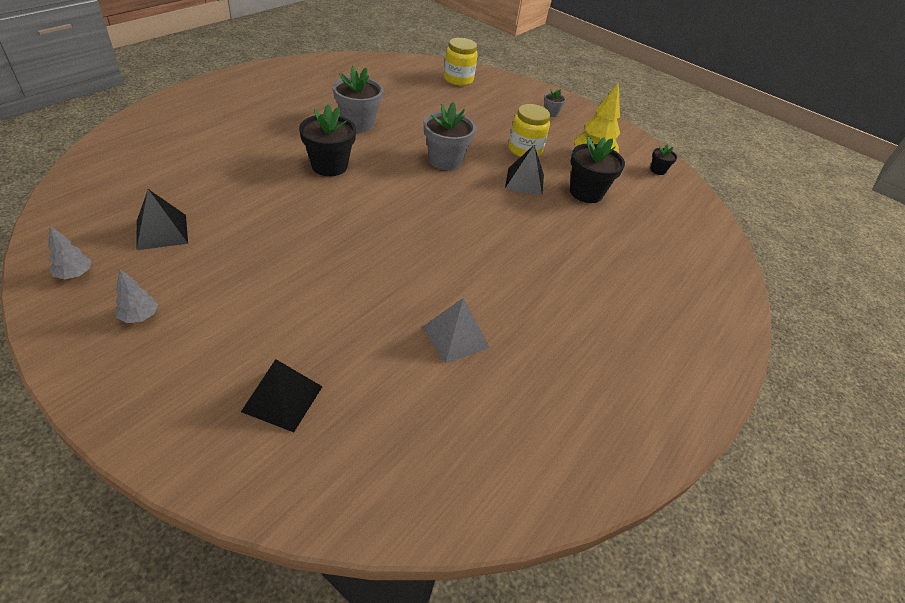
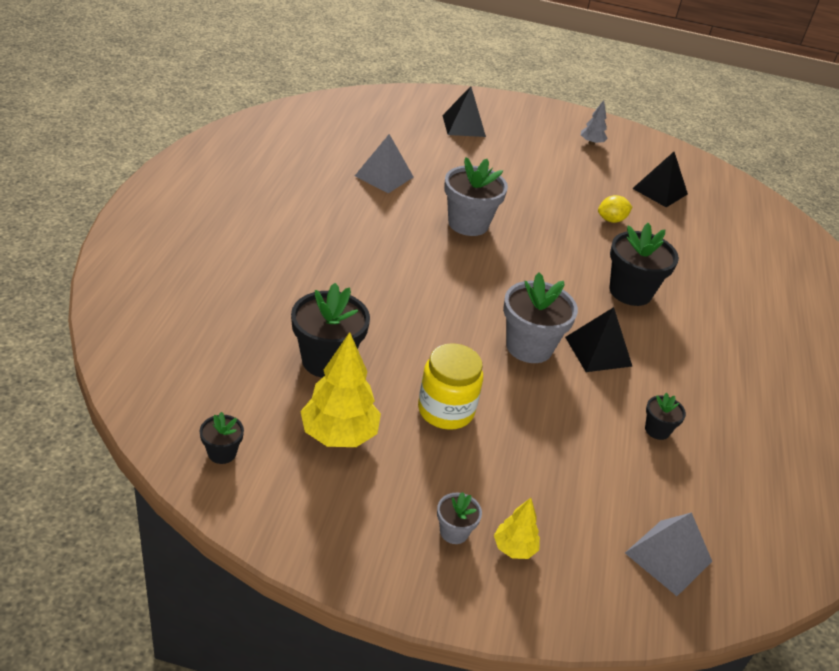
camera: 155 degrees right, 5 degrees down
grey tree [48,226,91,279] -> none
grey flower pot [333,66,383,132] -> grey flower pot moved to [444,157,508,236]
yellow jar [444,38,478,86] -> grey pyramid [625,512,712,596]
black pyramid [505,145,544,196] -> black pyramid moved to [565,307,633,372]
none -> yellow tree [494,498,540,559]
none -> yellow lemon [598,195,632,223]
none -> black flower pot [645,392,686,440]

